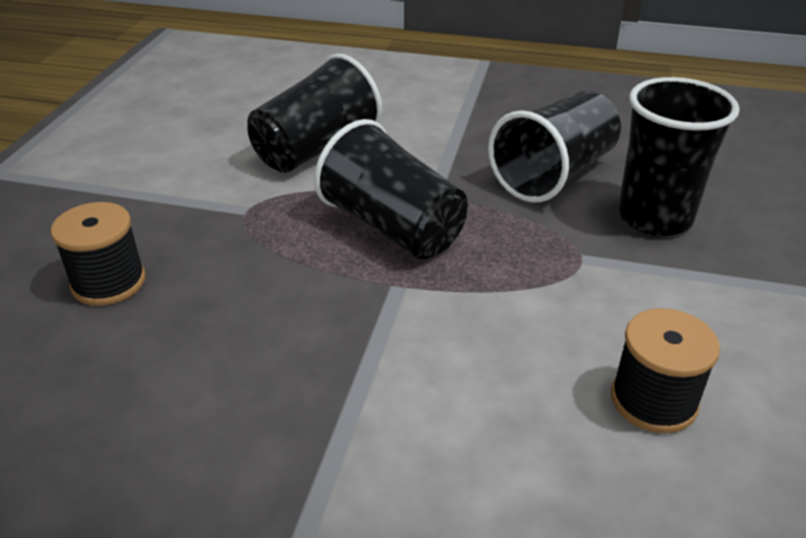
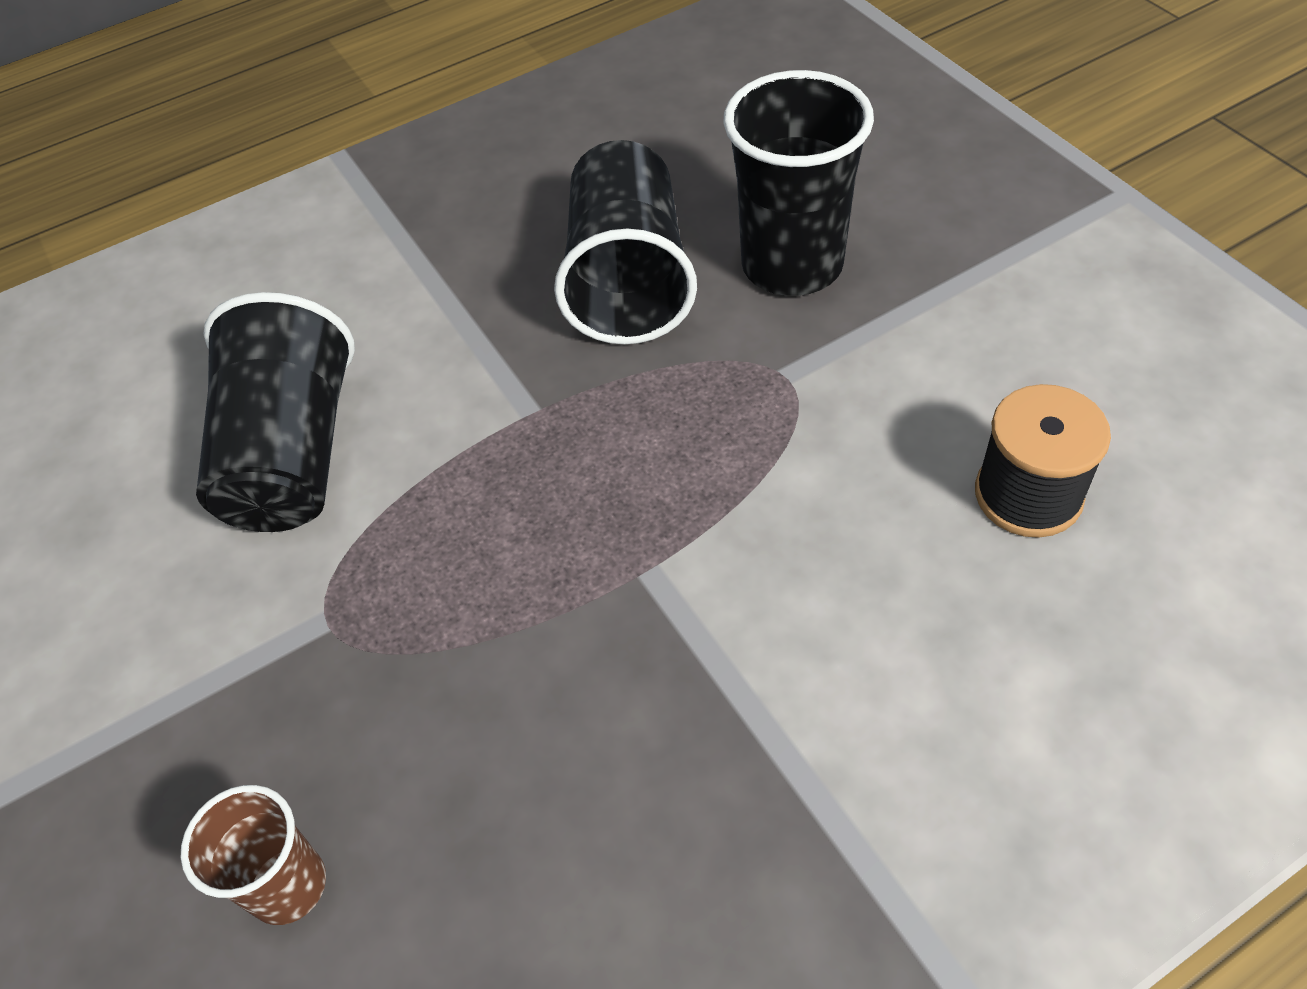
camera: 40 degrees left, 15 degrees up
black spool [50,202,146,306] -> brown cup [181,785,326,925]
black cup [314,119,468,259] -> none

